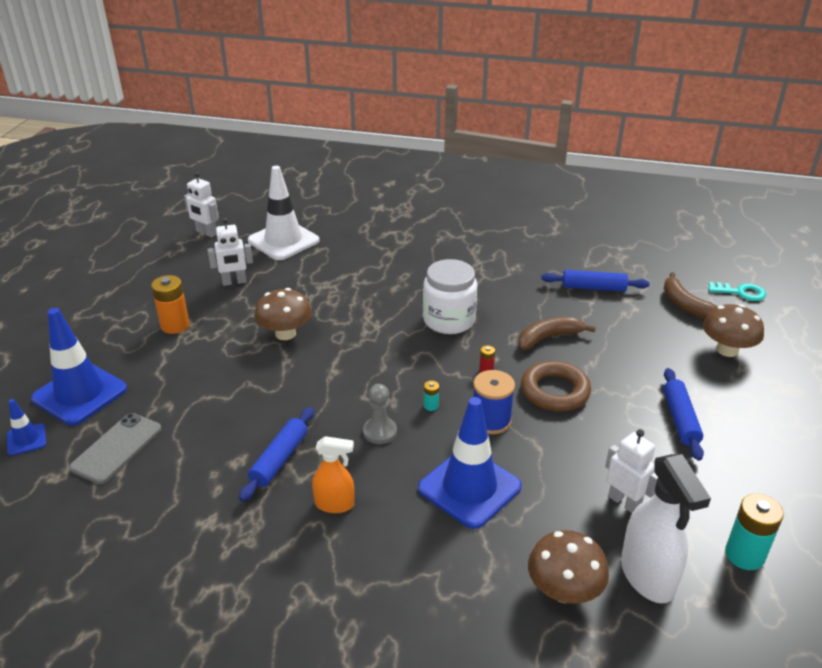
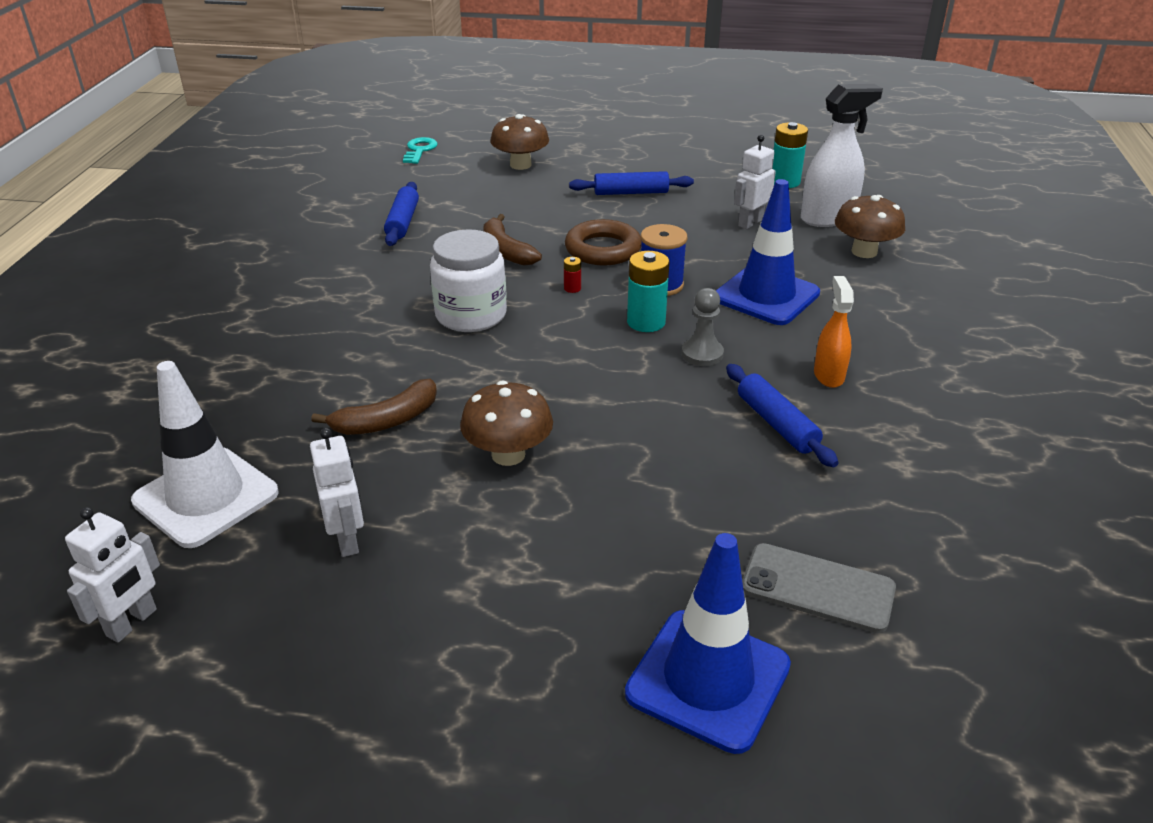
camera: 95 degrees left, 0 degrees up
blue traffic cone [7,399,46,456] -> none
orange battery [151,275,189,334] -> none
blue rolling pin [239,407,314,502] -> blue rolling pin turned 45 degrees clockwise [726,364,839,467]
turquoise battery [424,381,439,411] -> turquoise battery [627,251,669,332], size x2.12
brown banana [664,272,718,319] -> brown banana moved to [311,379,437,435]

